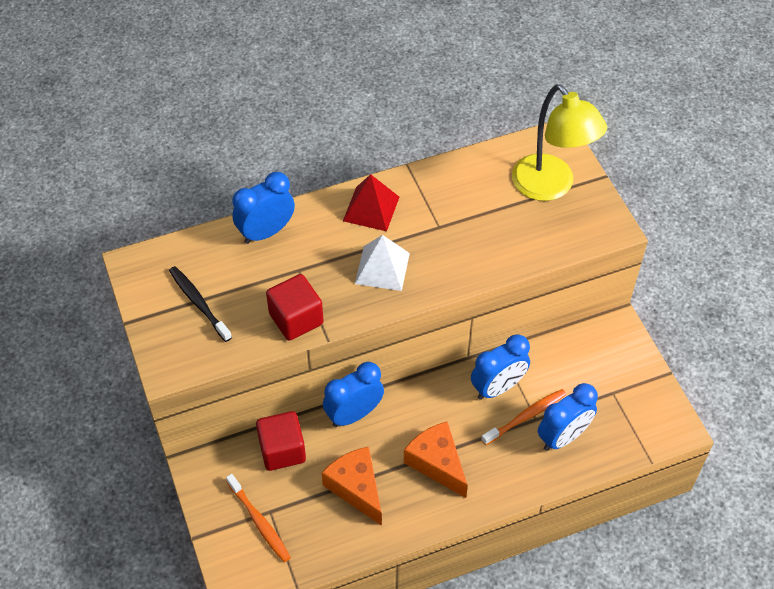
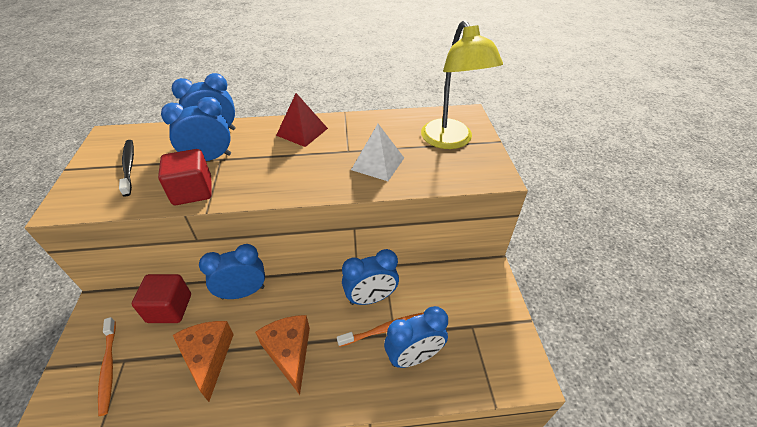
camera: 15 degrees right, 10 degrees down
white pyramid [355,235,410,291] -> white pyramid moved to [351,124,404,181]
none -> blue clock [161,97,231,161]

